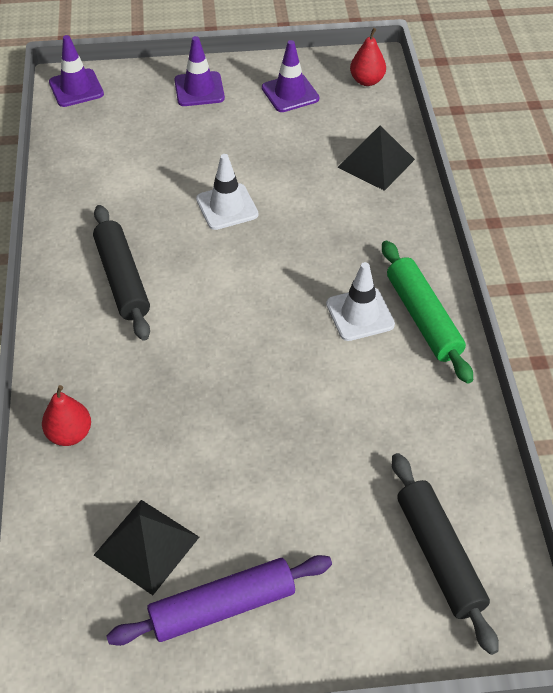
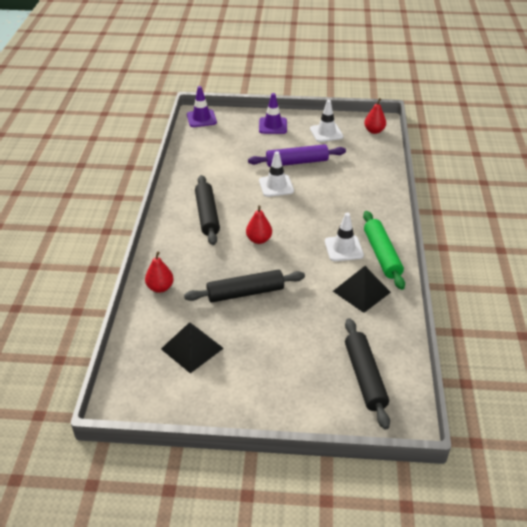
camera: 10 degrees right, 10 degrees down
purple rolling pin [106,555,332,646] -> purple rolling pin moved to [248,144,346,167]
purple traffic cone [262,40,319,112] -> white traffic cone [310,100,344,142]
black pyramid [337,125,415,191] -> black pyramid moved to [333,266,391,313]
none -> black rolling pin [184,270,305,302]
none -> red pear [246,206,272,244]

